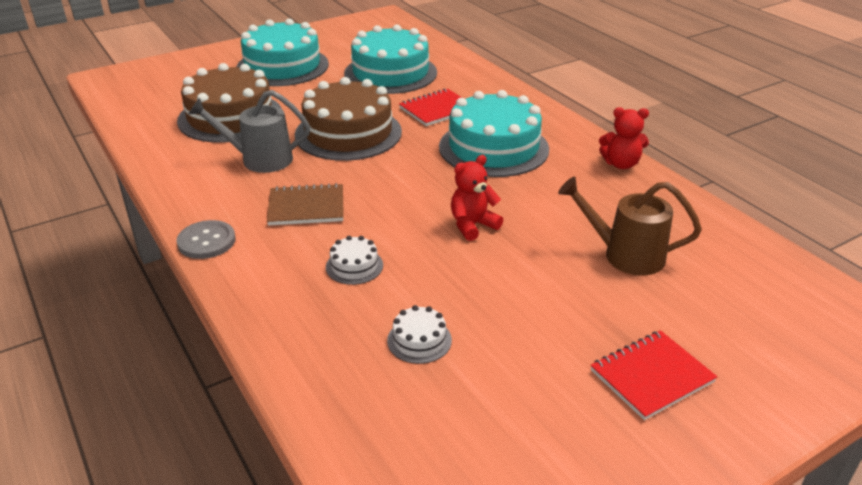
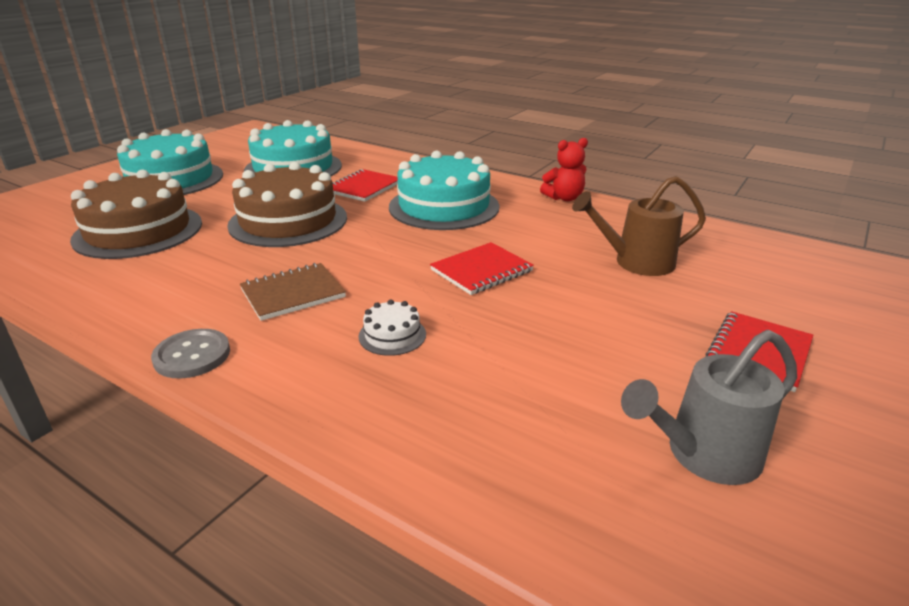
camera: 25 degrees left, 5 degrees down
grey watering can [188,90,310,173] -> grey watering can moved to [621,330,797,485]
white cake [387,305,452,364] -> none
red teddy bear [451,155,503,241] -> red notebook [430,242,534,295]

